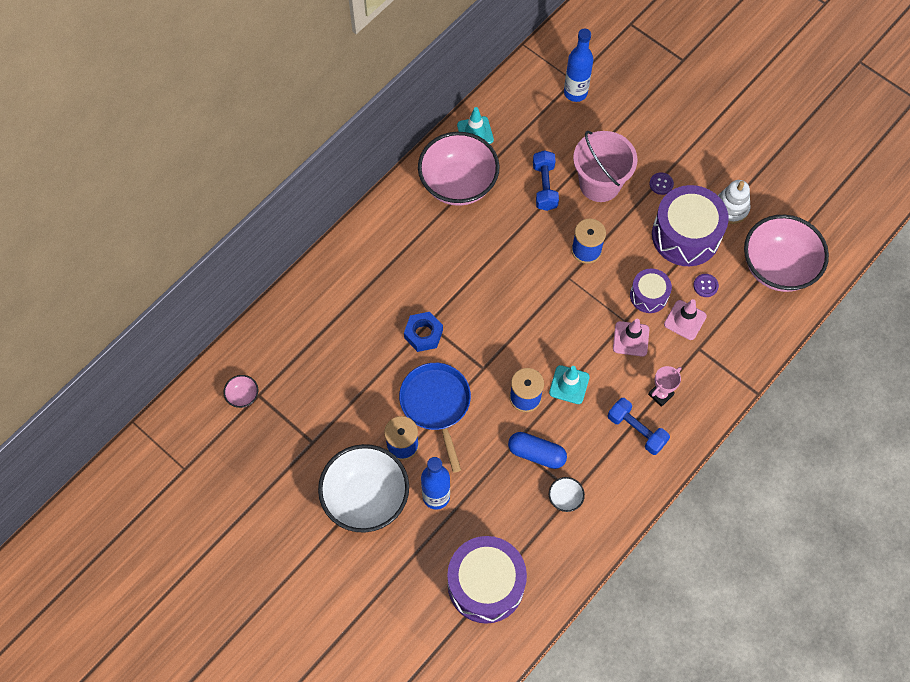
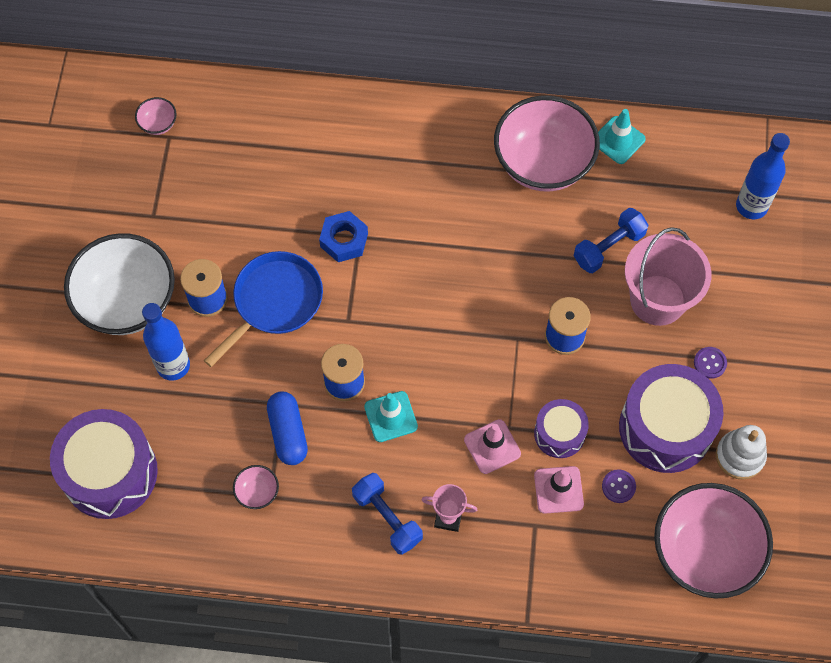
camera: 55 degrees right, 0 degrees up
white bowl [549,477,585,512] -> pink bowl [233,465,279,509]
blue dumbbell [608,398,670,455] -> blue dumbbell turned 45 degrees counterclockwise [352,473,423,555]

